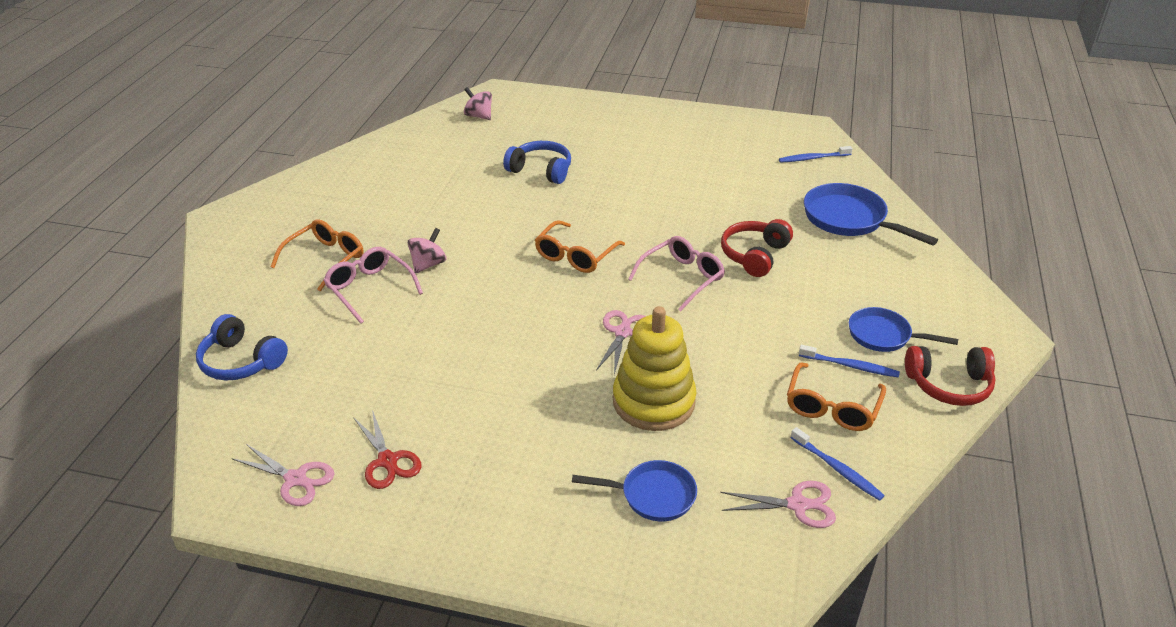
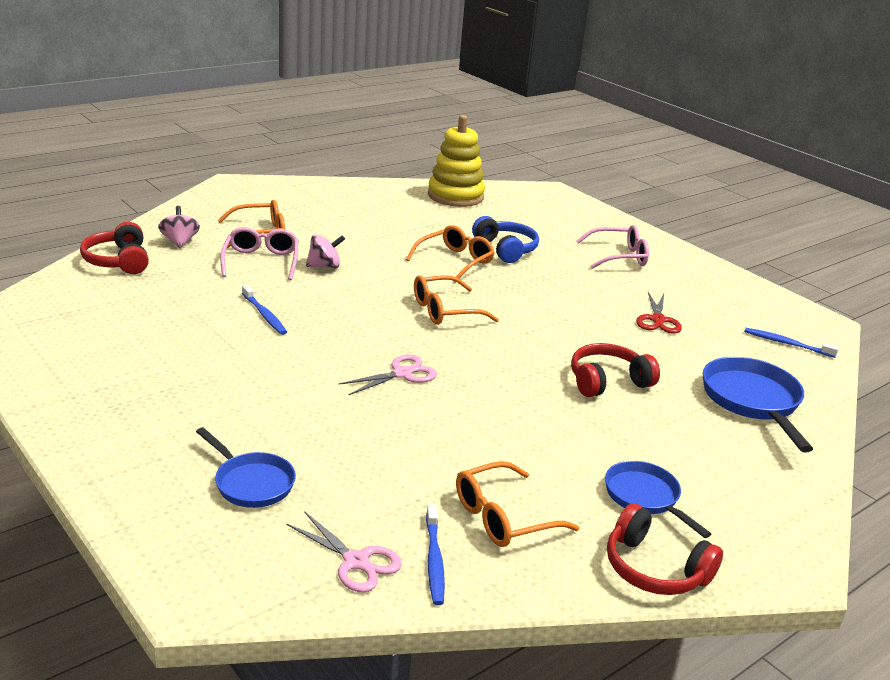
camera: 35 degrees right, 10 degrees down
blue headphones [196,314,288,381] -> red headphones [80,222,149,274]
pink scissors [231,444,335,506] -> none
red scissors [353,410,421,489] -> red scissors moved to [636,292,682,334]
pink spinning top [464,87,492,120] -> pink spinning top moved to [158,206,200,249]
yellow stacking toy [613,306,696,431] -> yellow stacking toy moved to [428,115,485,207]
pink glasses [628,236,725,311] -> pink glasses moved to [576,225,649,269]
blue toothbrush [799,345,900,378] -> blue toothbrush moved to [242,285,287,335]
none -> orange glasses [406,225,495,283]

